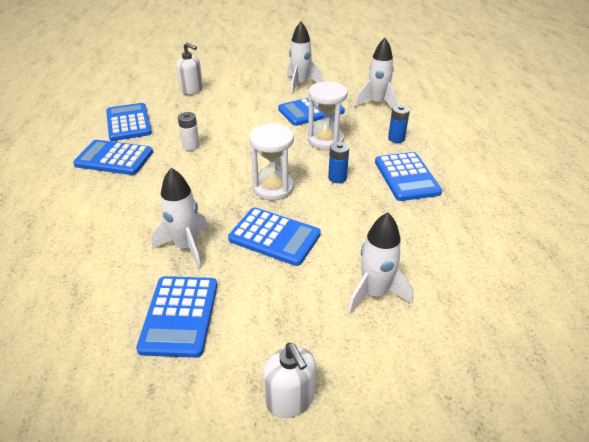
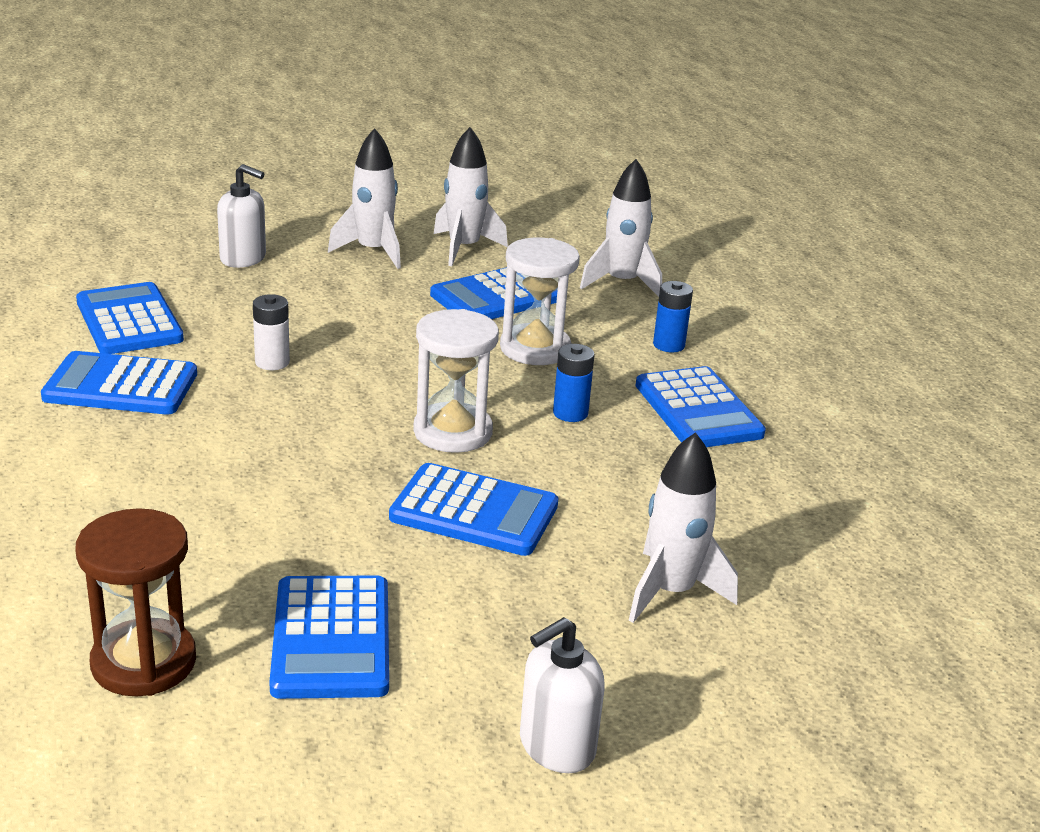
camera: 10 degrees left, 10 degrees down
white rocket [151,168,208,269] -> white rocket moved to [328,128,401,269]
white soap dispenser [263,343,316,418] -> white soap dispenser turned 90 degrees clockwise [520,617,605,773]
none -> brown hourglass [75,508,196,696]

